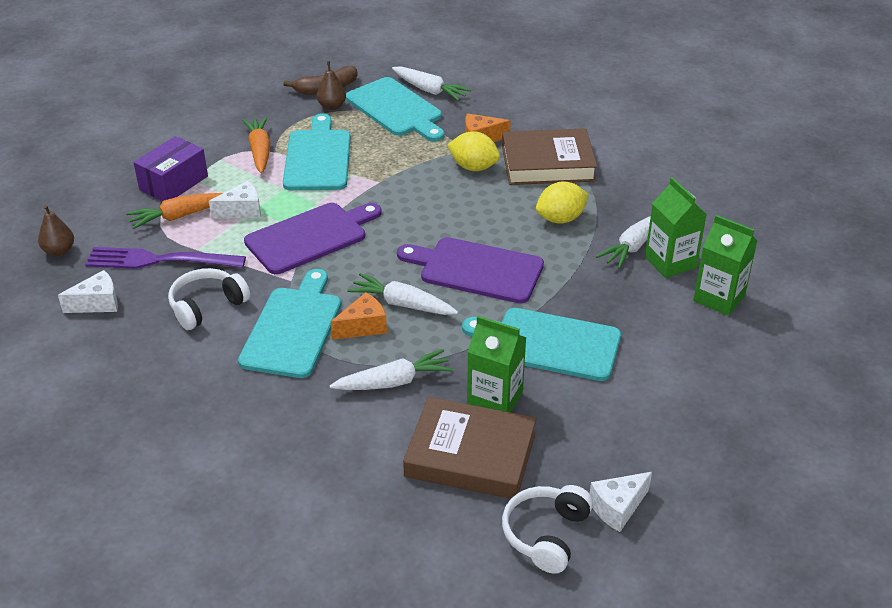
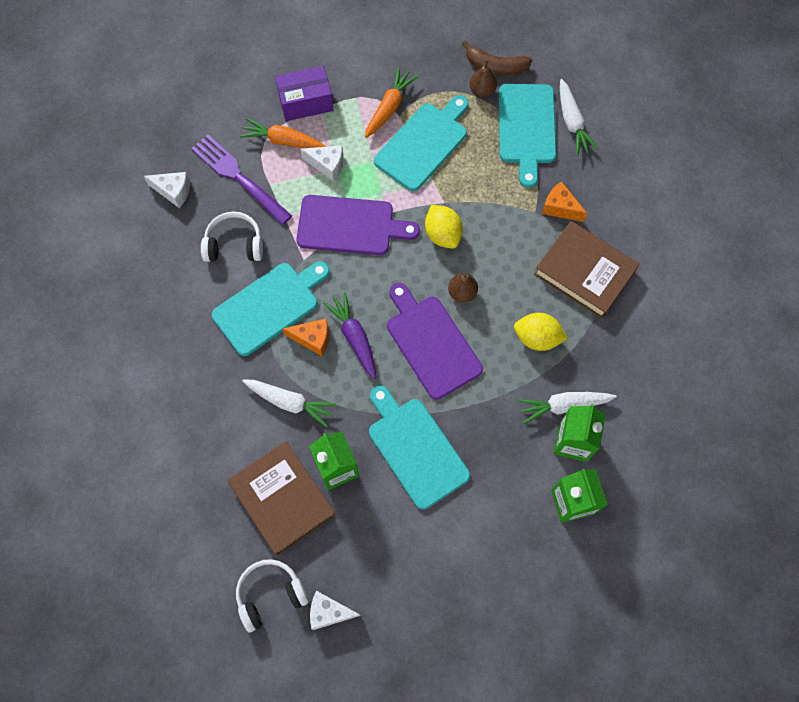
camera: 40 degrees right, 30 degrees up
brown pear [38,205,74,256] -> brown pear moved to [448,273,478,303]
white carrot [347,273,458,315] -> purple carrot [323,292,376,379]
yellow lemon [447,131,500,171] -> yellow lemon moved to [425,205,463,248]

